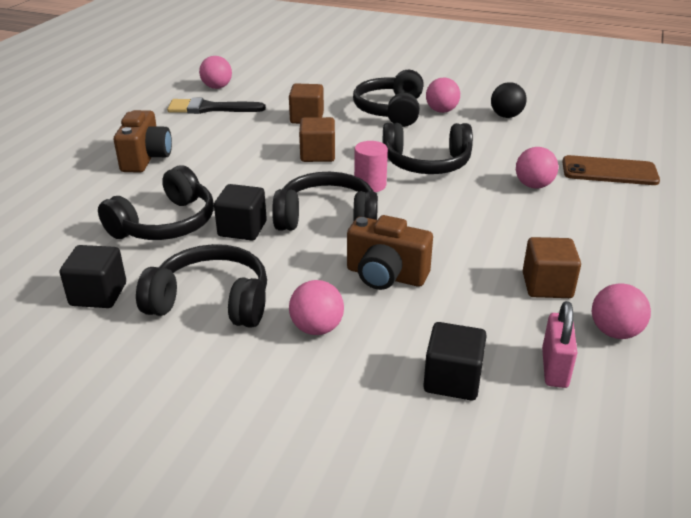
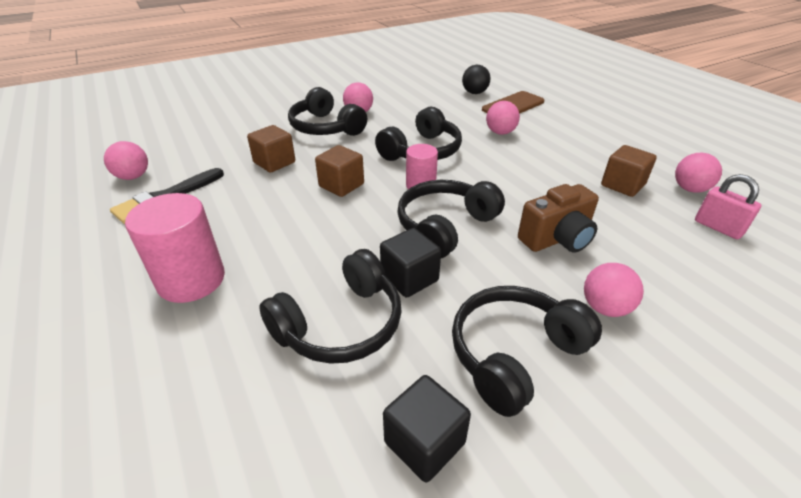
camera: 50 degrees left, 5 degrees up
black headphones [98,165,214,240] -> black headphones turned 60 degrees clockwise [259,249,402,364]
brown camera [114,110,172,172] -> pink cylinder [125,193,225,303]
black cube [423,322,487,400] -> none
black ball [491,82,527,118] -> black ball moved to [462,65,490,94]

